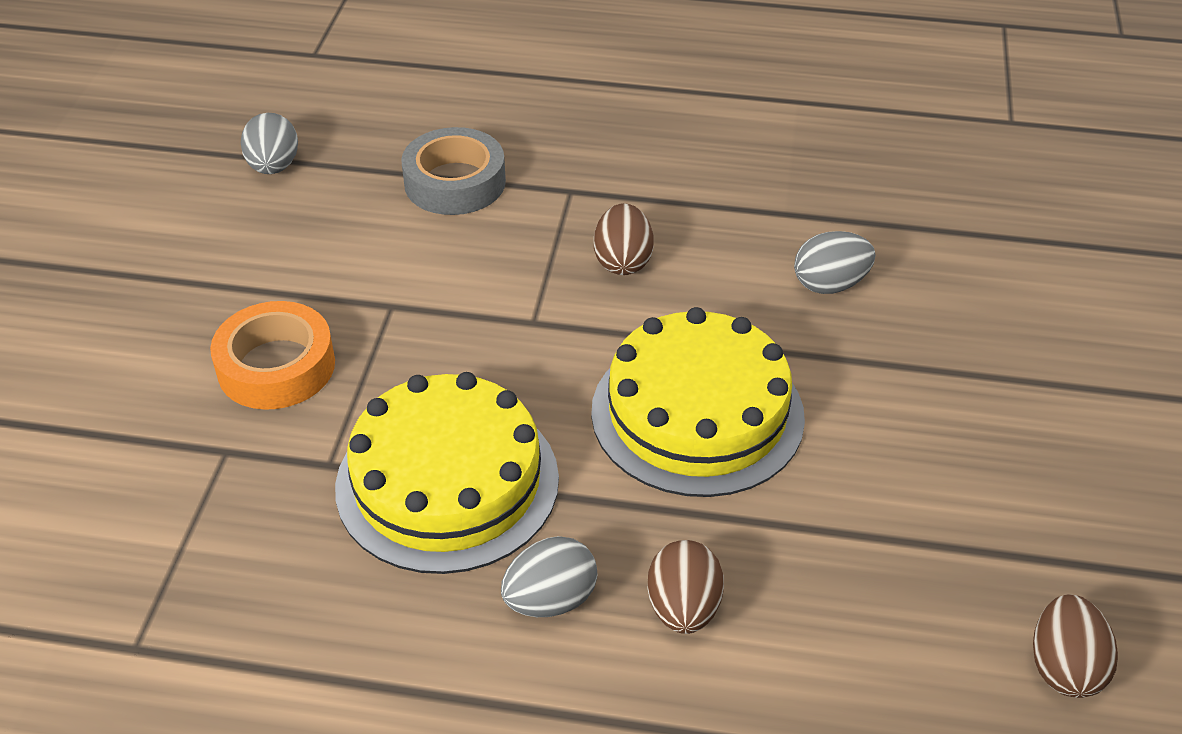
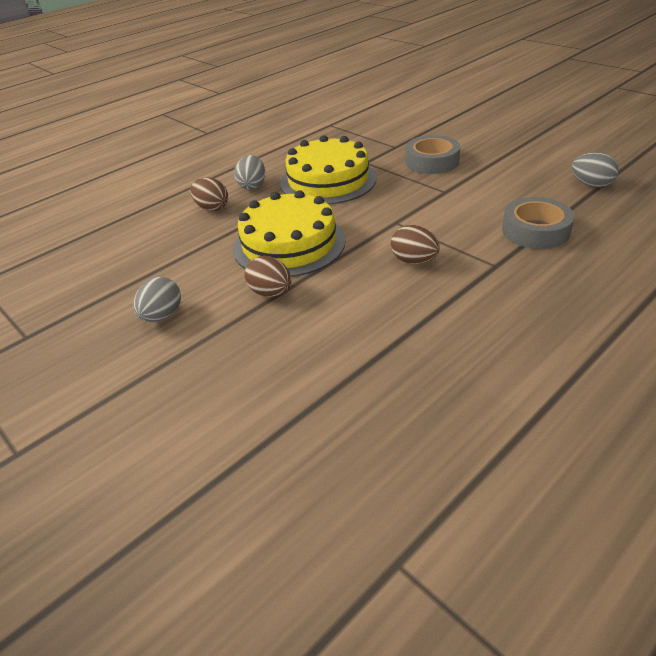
camera: 130 degrees right, 5 degrees down
orange tape [210,301,335,410] -> grey tape [405,135,460,174]
grey egg [794,231,875,294] -> grey egg moved to [133,277,181,322]
brown egg [1033,594,1118,698] -> brown egg moved to [245,256,291,297]

